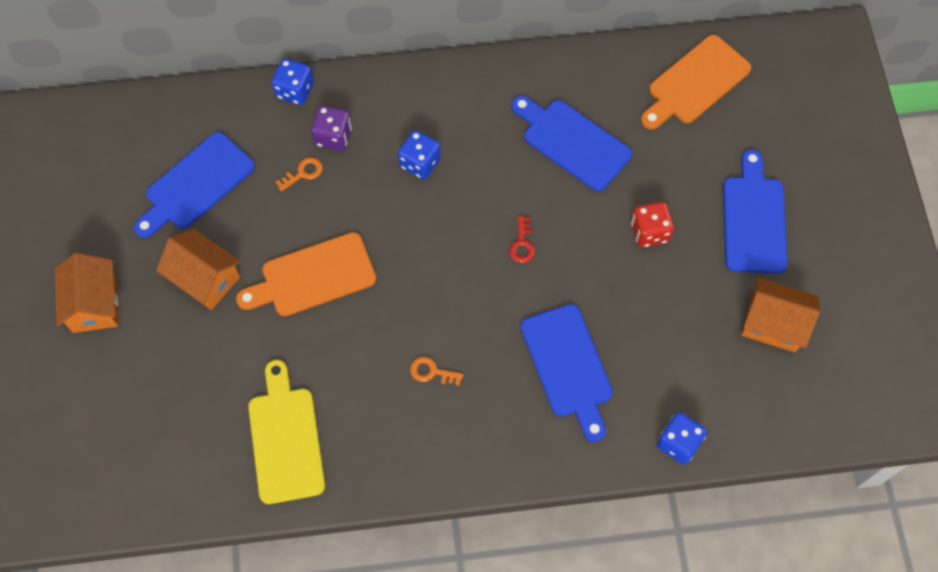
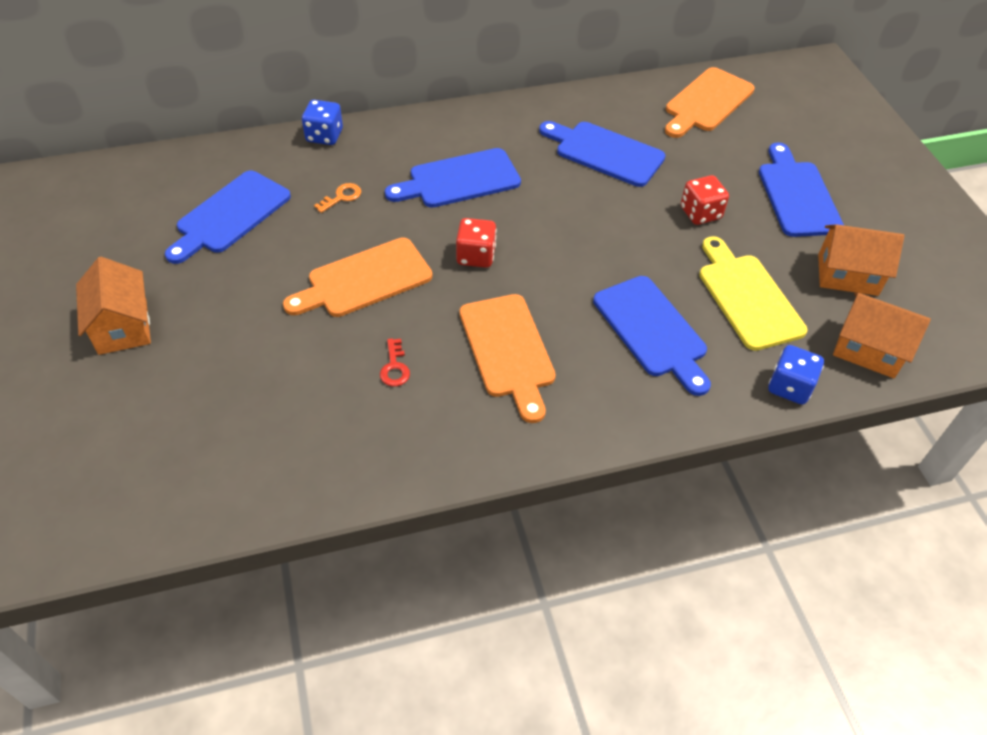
camera: 10 degrees left, 15 degrees down
orange house [156,229,241,310] -> orange house moved to [833,293,931,378]
yellow cutting board [248,360,325,504] -> yellow cutting board moved to [699,236,807,351]
purple dice [311,105,352,151] -> none
blue dice [398,130,441,180] -> blue cutting board [385,148,521,208]
orange key [410,356,463,386] -> orange cutting board [460,294,556,423]
red key [509,216,535,263] -> red key moved to [380,338,410,387]
none -> red dice [456,218,497,268]

